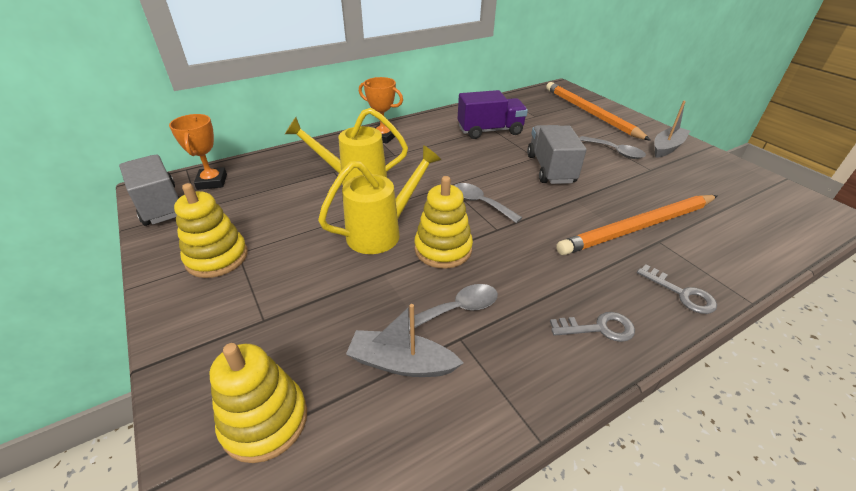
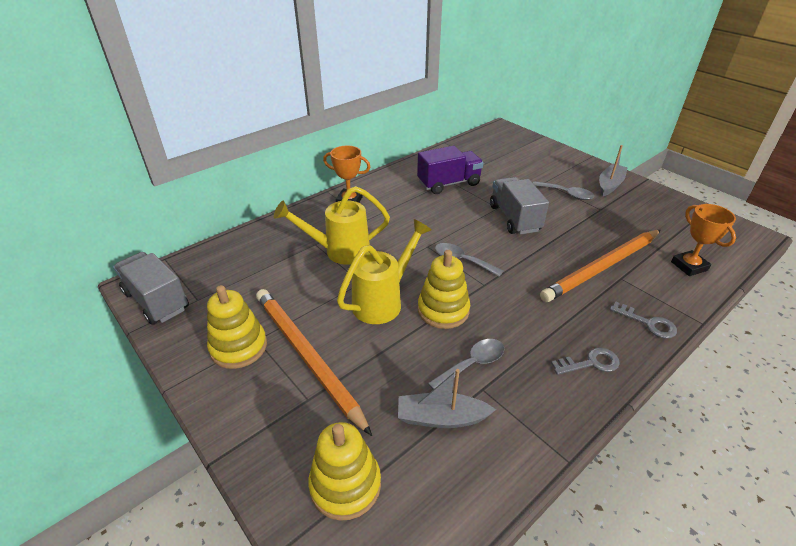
camera: 10 degrees left, 0 degrees up
orange trophy [169,114,227,190] -> orange trophy moved to [671,204,736,276]
orange pencil [546,82,651,141] -> orange pencil moved to [256,289,372,436]

